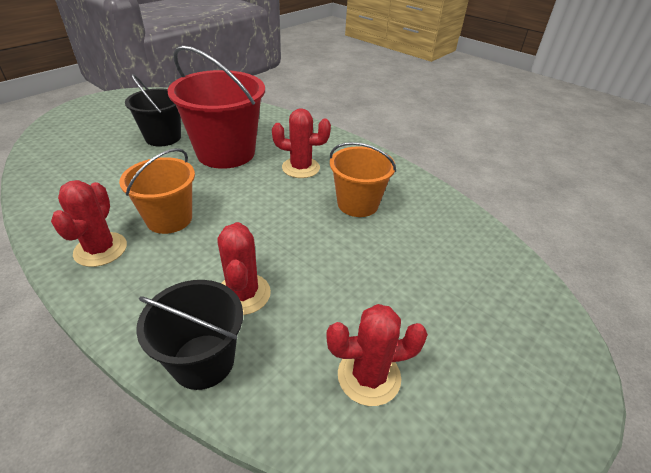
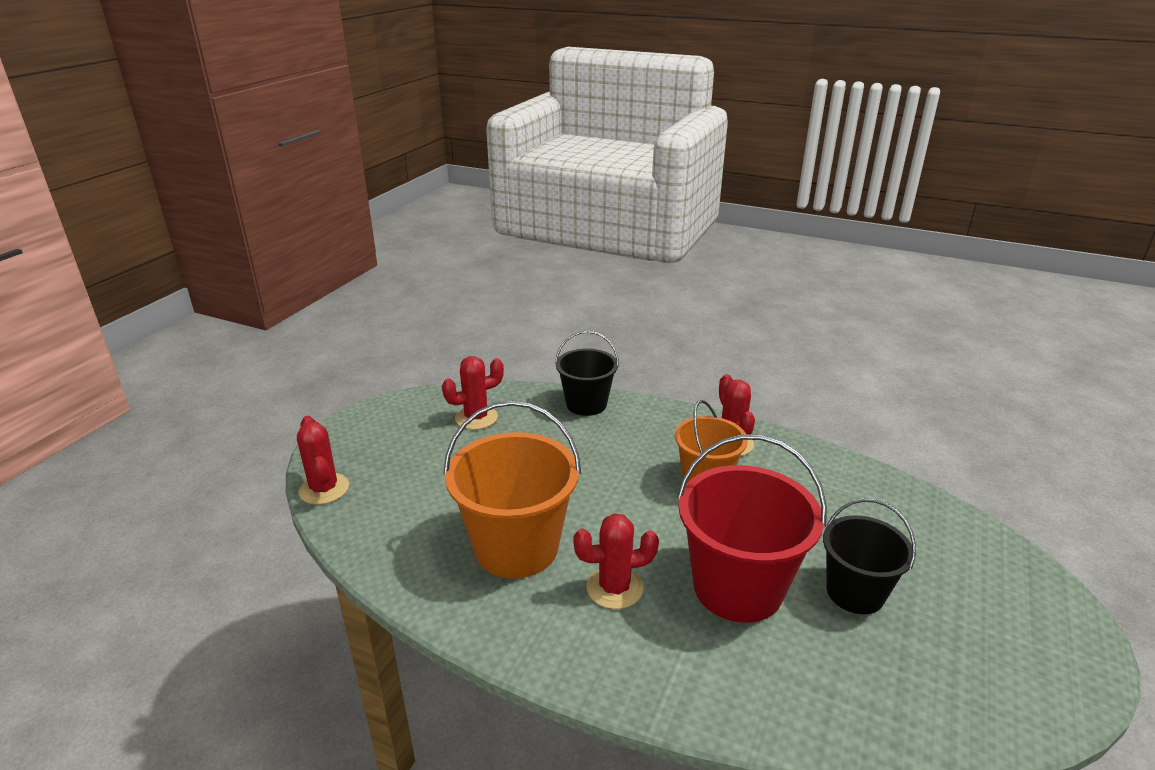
camera: 165 degrees right, 10 degrees down
red cactus [217,222,271,315] -> red cactus moved to [297,416,349,505]
orange bucket [330,142,396,217] -> orange bucket [443,401,581,579], size x1.60

